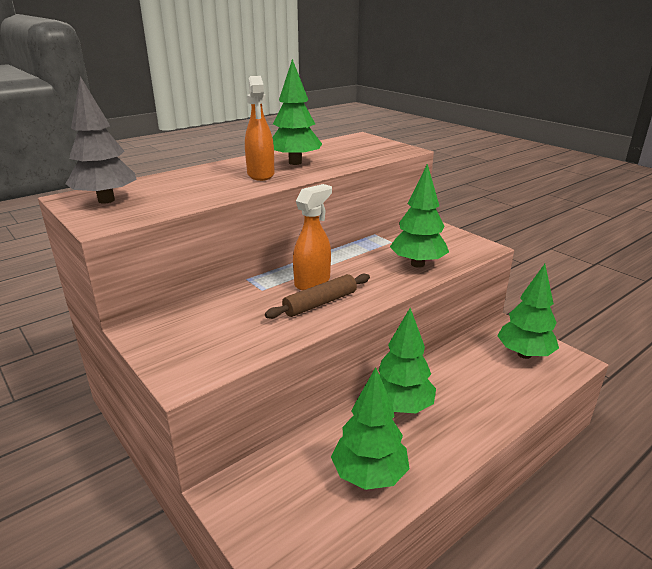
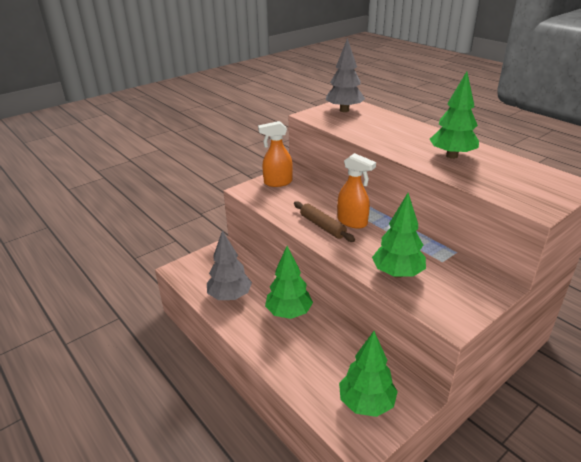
camera: 90 degrees right, 5 degrees up
orange spray bottle [245,76,275,181] -> orange spray bottle moved to [258,121,293,187]
green tree [331,367,410,490] -> grey tree [207,230,252,300]

